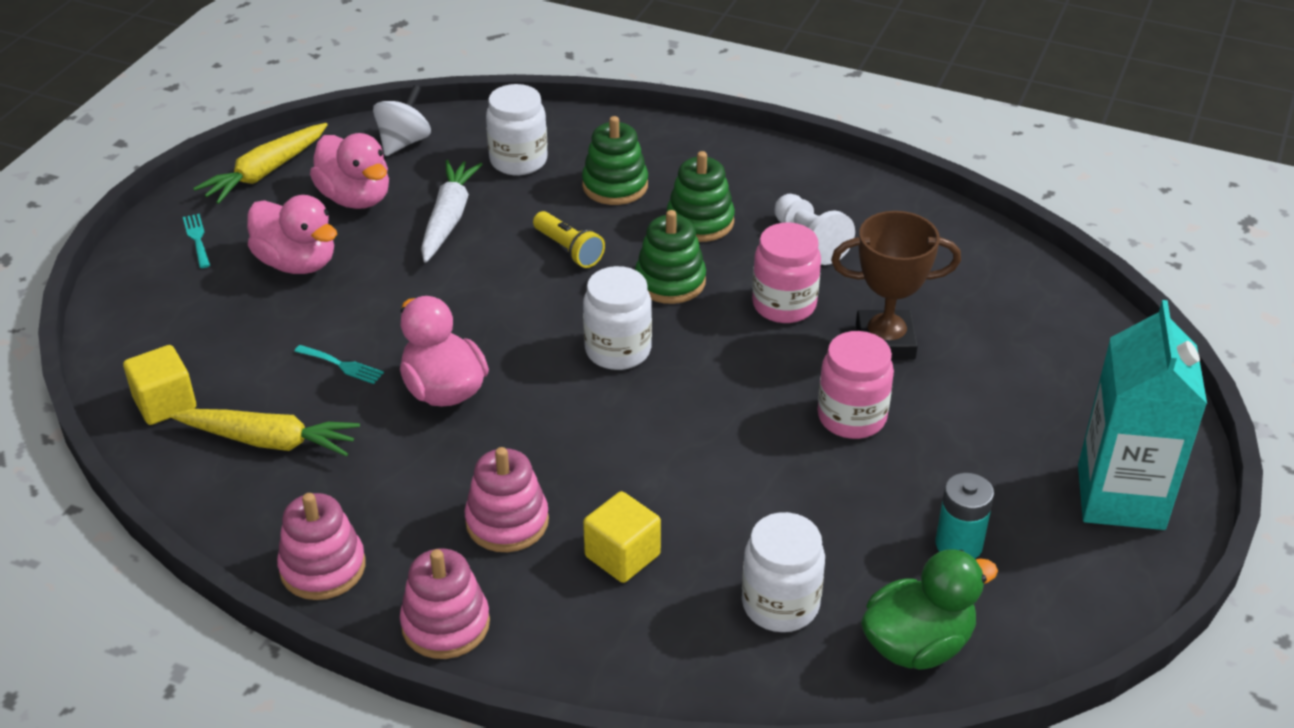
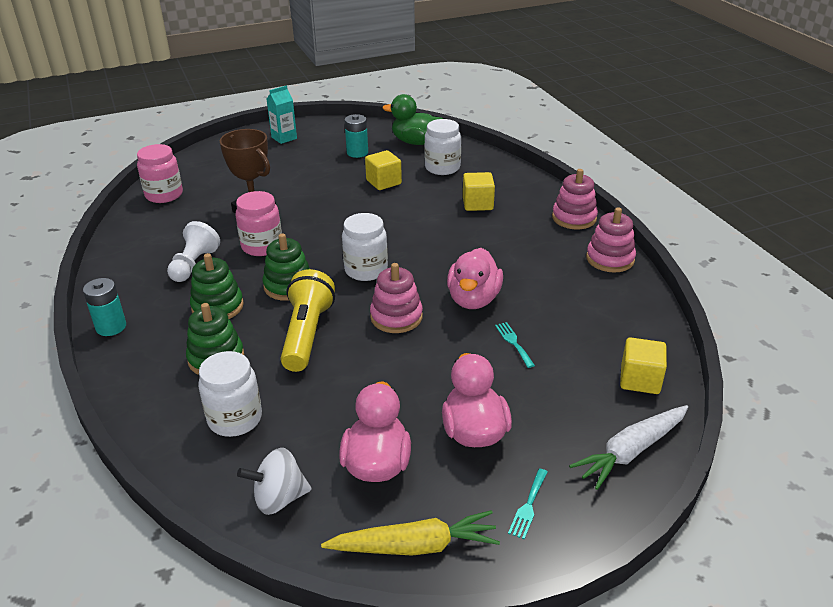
camera: 135 degrees left, 5 degrees down
yellow carrot [170,409,360,457] -> none
white carrot [421,160,483,263] -> white carrot moved to [569,405,688,490]
pink stacking toy [464,447,549,552] -> pink stacking toy moved to [370,263,423,333]
yellow flashlight [533,211,605,268] -> yellow flashlight [281,269,335,372], size x1.66
pink jar [818,331,894,439] -> pink jar moved to [137,144,183,203]
turquoise carton [1078,300,1207,530] -> turquoise carton [267,85,297,144], size x0.52
none -> turquoise battery [83,278,126,336]
none -> yellow cube [365,150,402,190]

